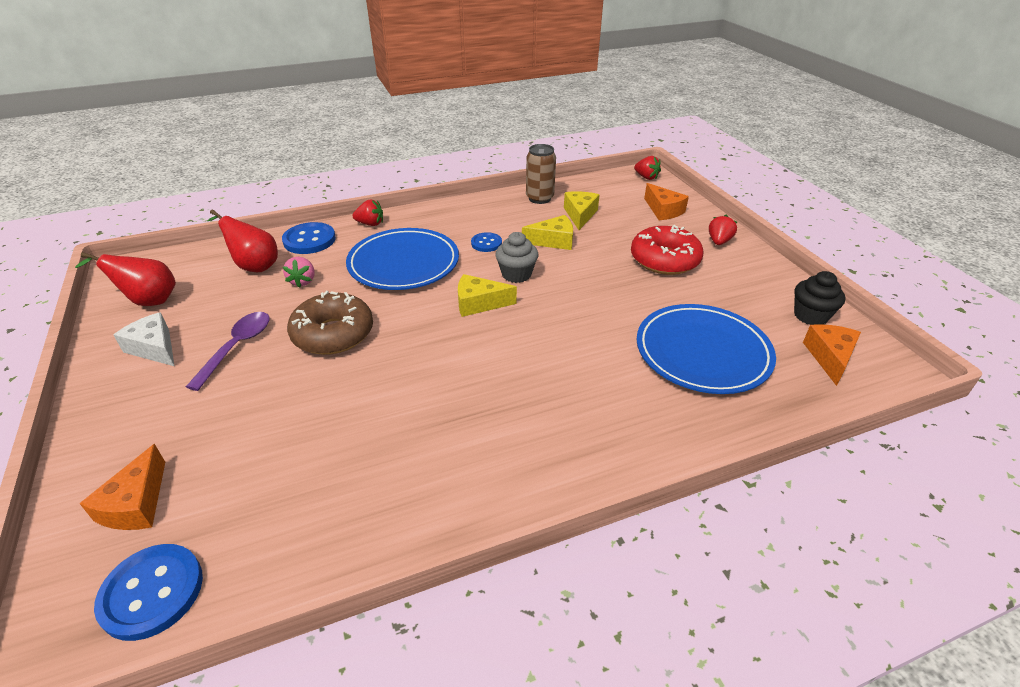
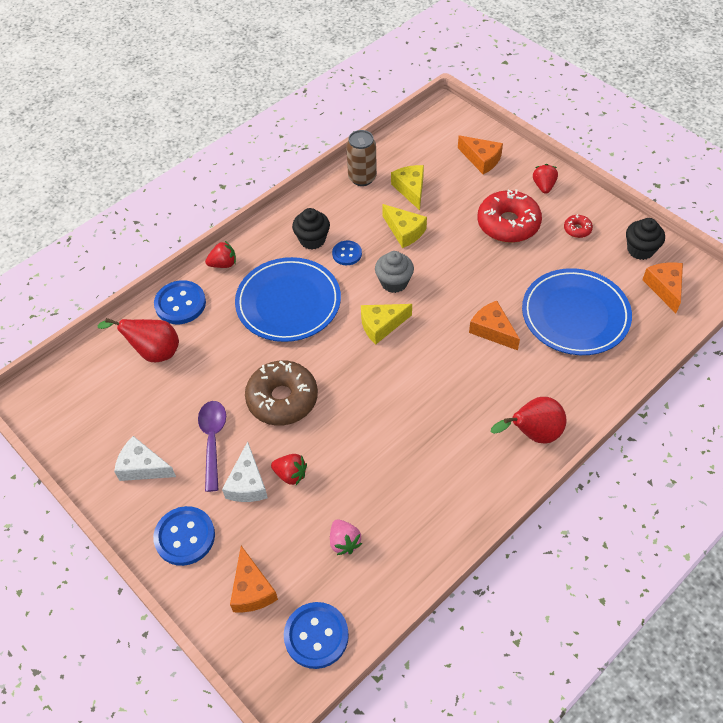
camera: 20 degrees left, 15 degrees up
red pear [75,252,176,306] -> red pear moved to [491,397,566,444]
pink strawberry [283,257,314,288] -> pink strawberry moved to [330,519,362,555]
yellow cheese [522,215,573,250] -> yellow cheese turned 75 degrees clockwise [382,204,427,248]
red strawberry [634,156,661,180] -> red strawberry moved to [271,454,307,485]
none -> blue button [153,506,215,566]
none -> white cheese [222,441,268,502]
none -> black cupcake [292,208,330,250]
none -> orange cheese [469,301,520,350]
none -> red donut [564,214,593,238]

